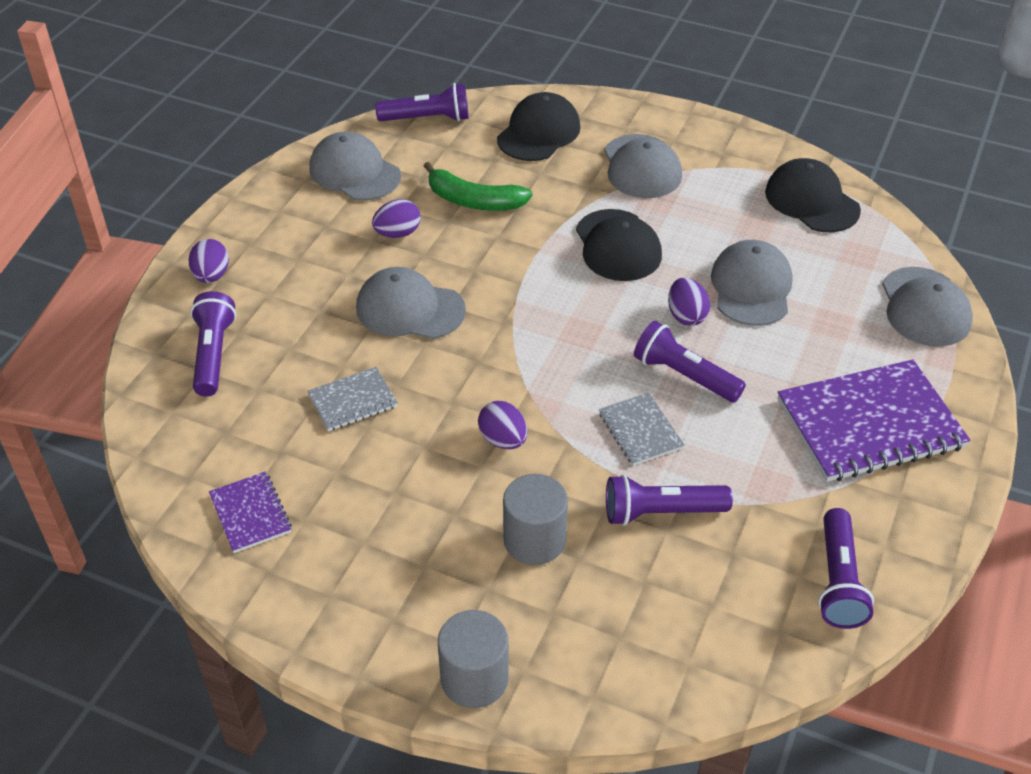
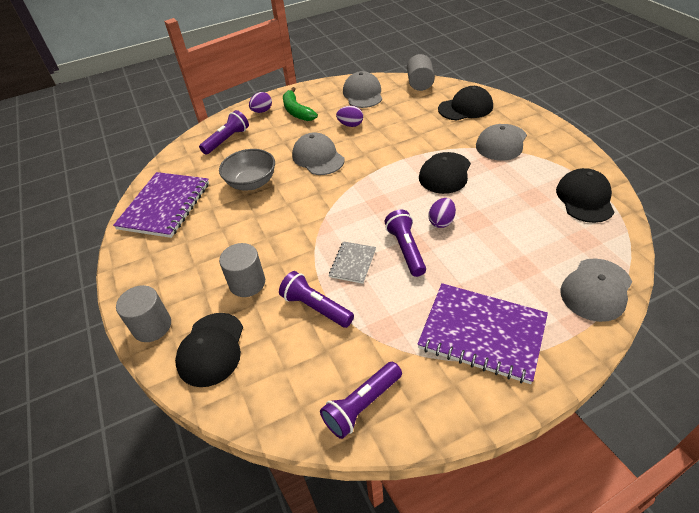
camera: 45 degrees right, 0 degrees up
purple notebook [209,471,292,553] -> purple notebook [113,172,209,238], size x2.02
grey notebook [307,367,398,431] -> grey bowl [219,149,275,191]
purple flashlight [375,83,469,121] -> grey cylinder [407,54,435,91]
green banana [424,162,532,211] -> green banana moved to [283,87,318,121]
purple egg [478,401,527,449] -> none
grey cap [711,240,793,326] -> none
none -> black cap [175,313,243,387]

